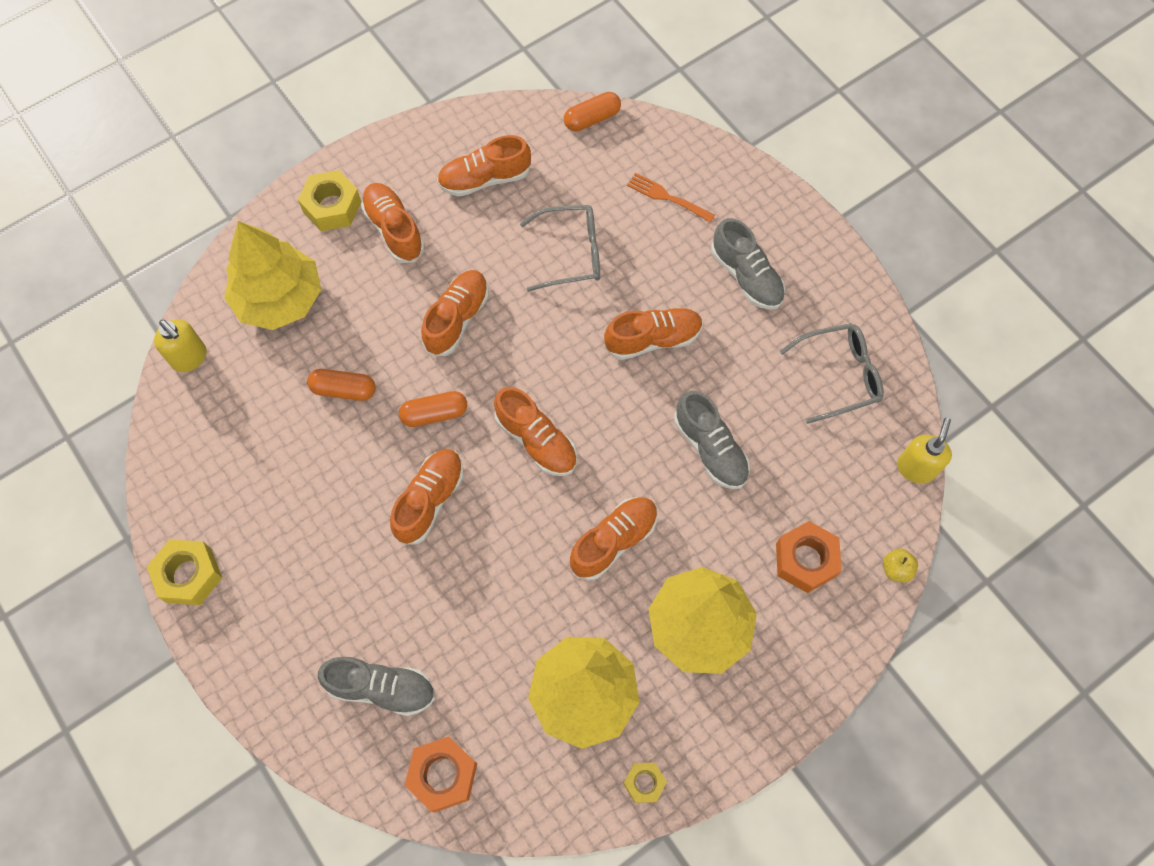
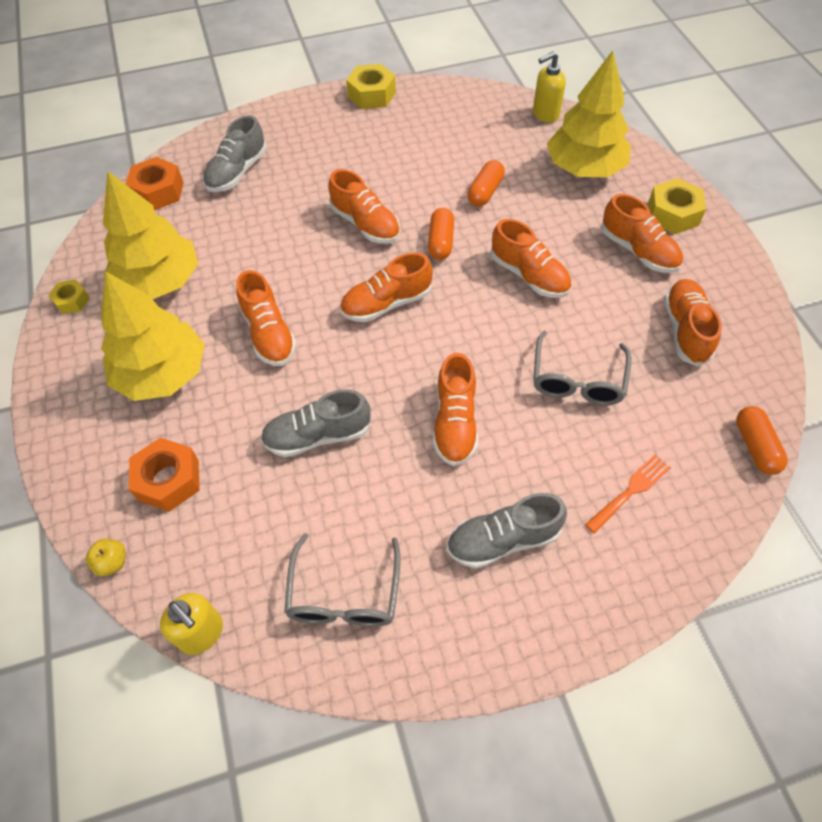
camera: 110 degrees right, 10 degrees down
orange shoe [361,183,425,263] -> orange shoe turned 60 degrees clockwise [601,194,683,273]

